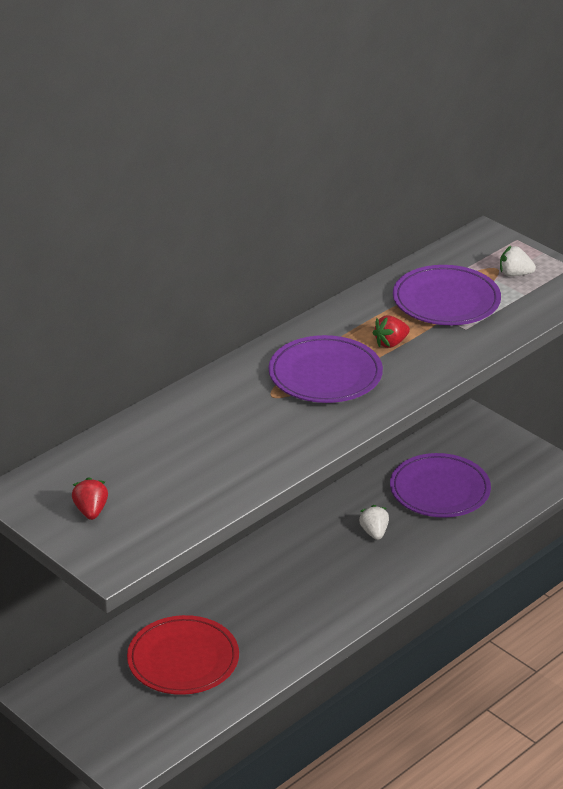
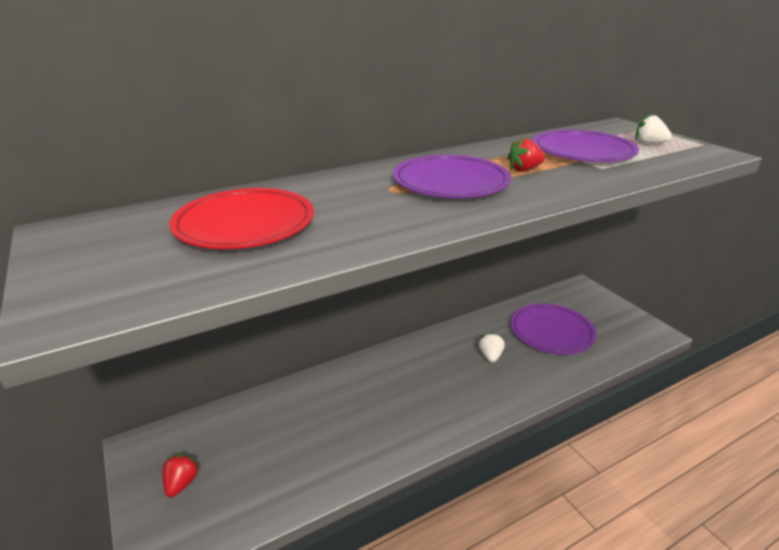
camera: 15 degrees right, 5 degrees down
red strawberry [72,477,108,520] -> red strawberry moved to [162,454,200,497]
red plate [127,615,239,695] -> red plate moved to [169,188,314,249]

